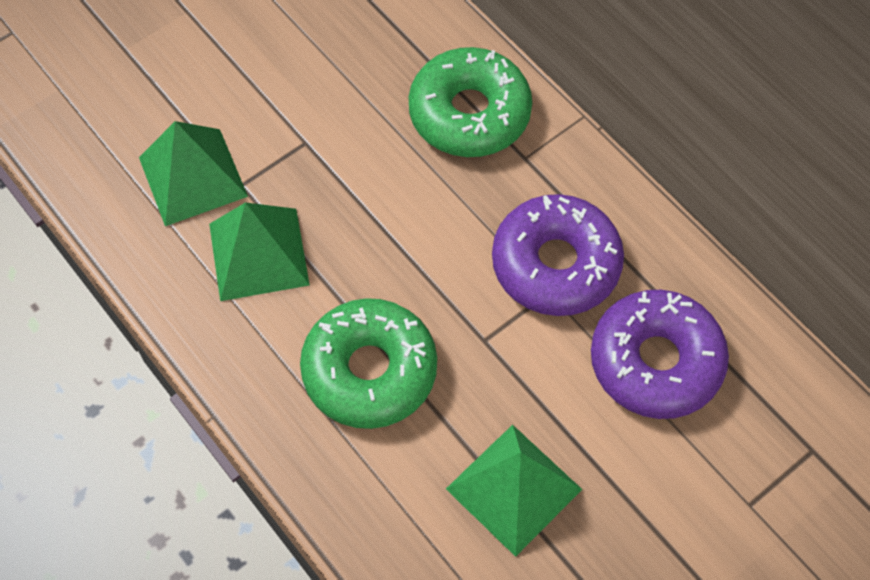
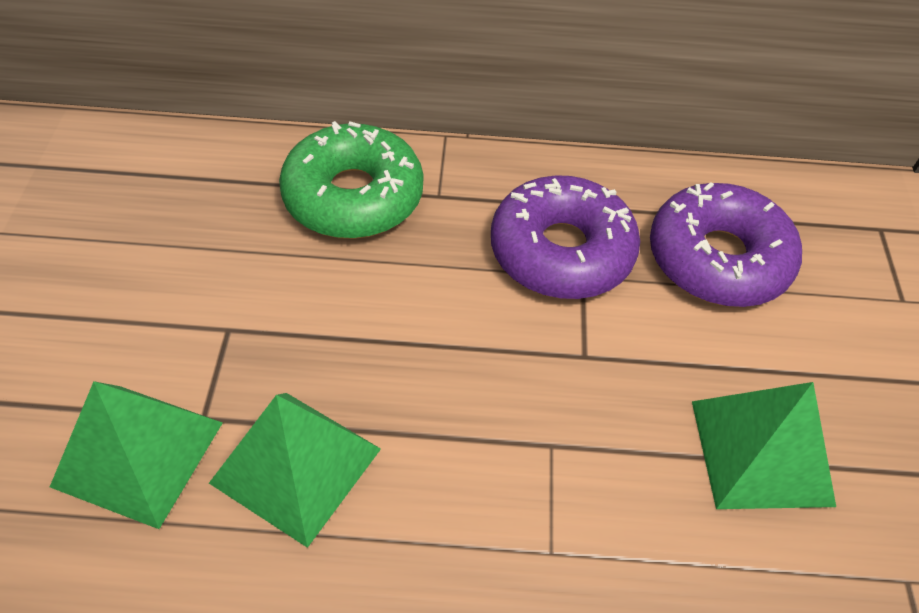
camera: 50 degrees left, 10 degrees down
green donut [300,298,437,429] -> none

